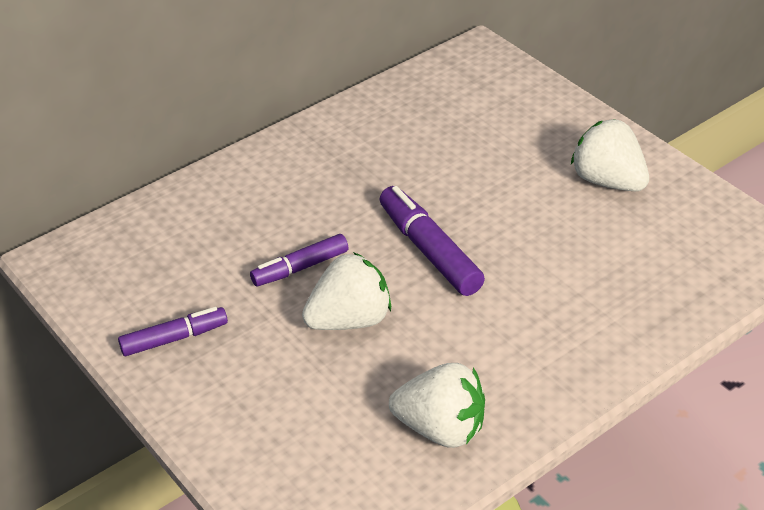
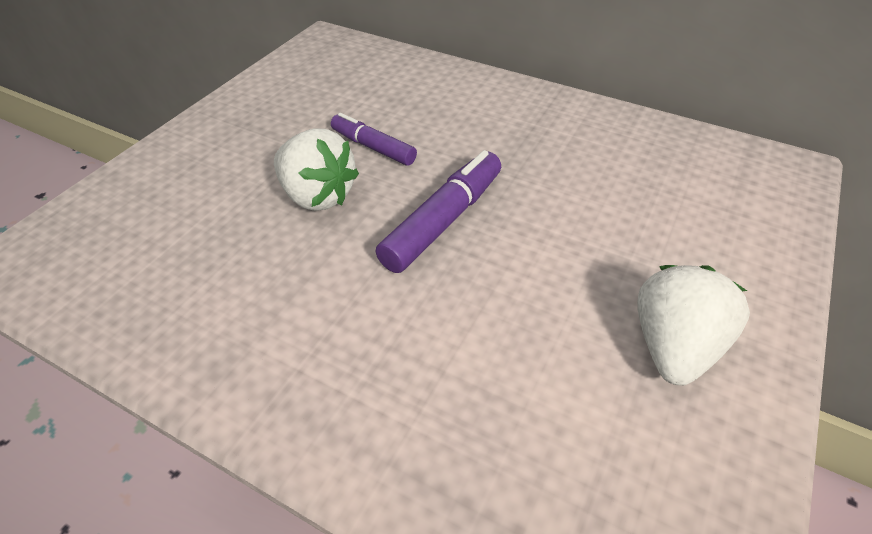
camera: 65 degrees right, 5 degrees up
purple marker [118,307,228,356] -> none
white strawberry [389,363,485,448] -> none

